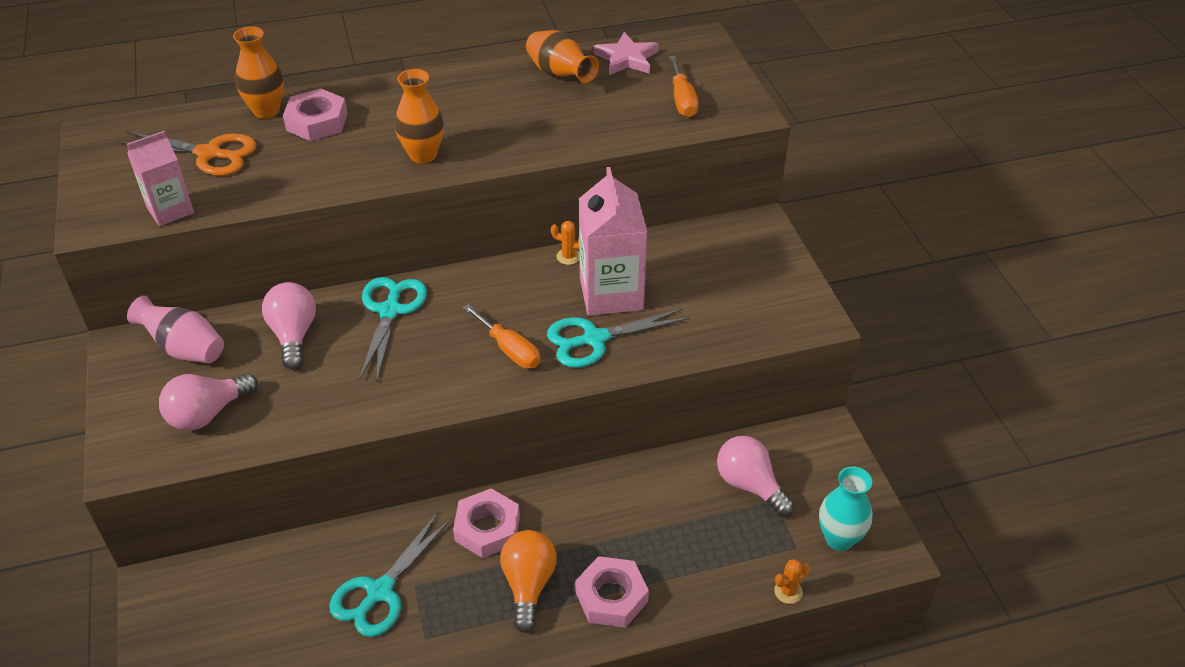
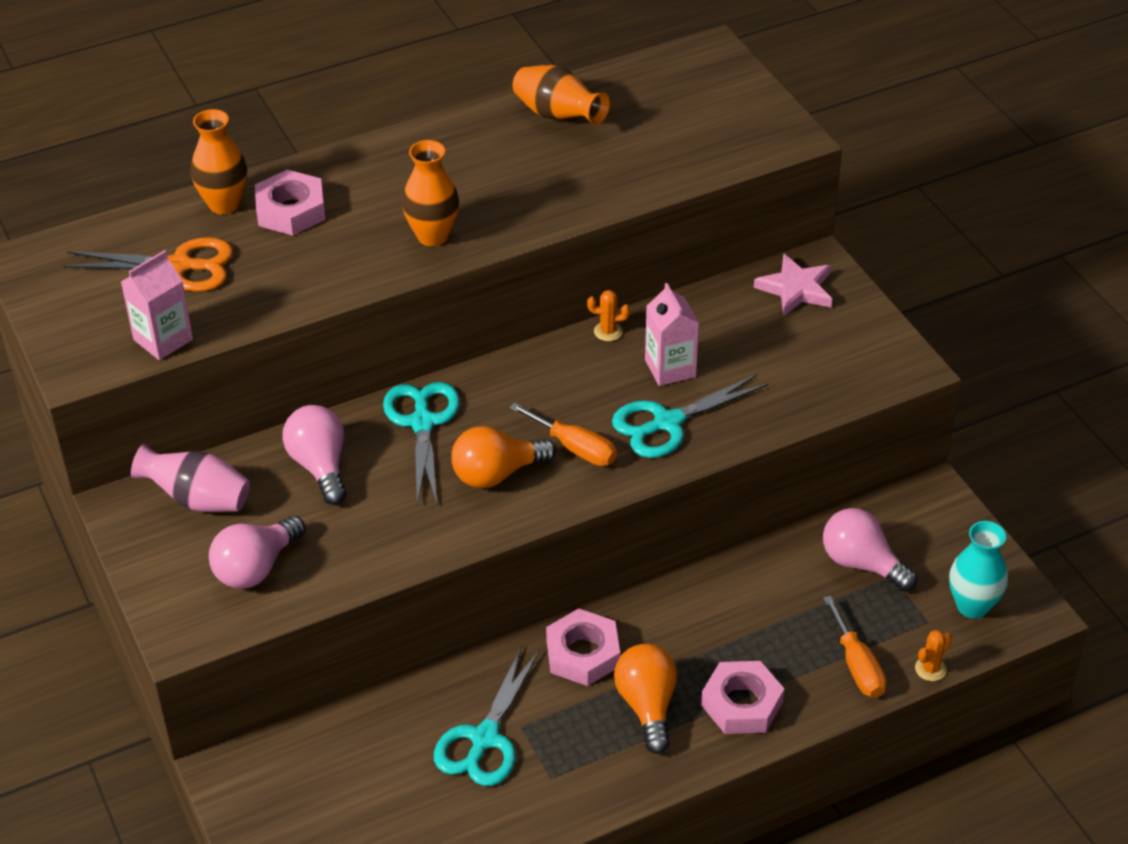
camera: 10 degrees left, 0 degrees up
pink carton [579,167,648,316] -> pink carton [645,283,699,386], size x0.61
pink star [593,32,659,75] -> pink star moved to [754,253,832,316]
orange screwdriver [669,56,699,117] -> orange screwdriver moved to [823,595,886,698]
none -> orange light bulb [451,426,556,488]

